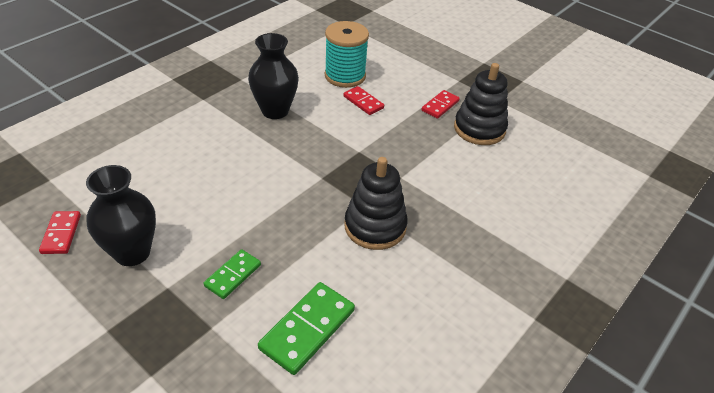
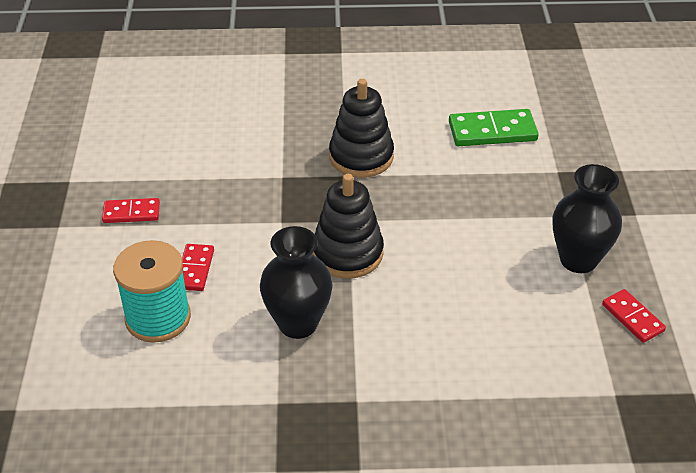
camera: 130 degrees left, 0 degrees up
red domino [39,211,81,254] -> red domino turned 75 degrees counterclockwise [602,289,666,343]
green domino [204,249,261,299] -> none
black stacking toy [454,63,508,145] -> black stacking toy moved to [313,174,384,279]

